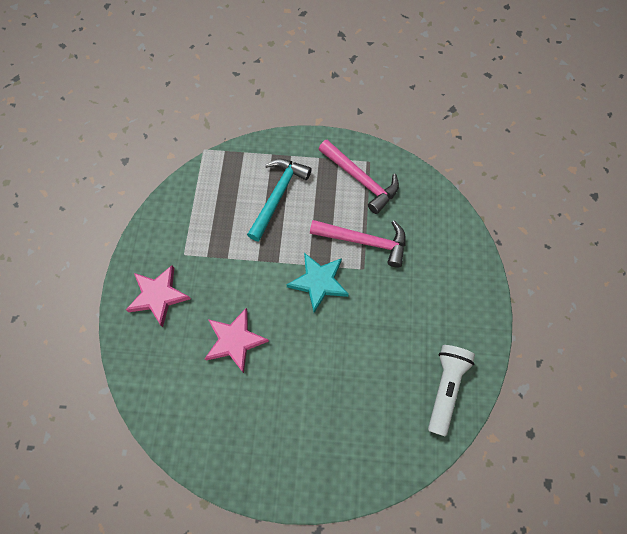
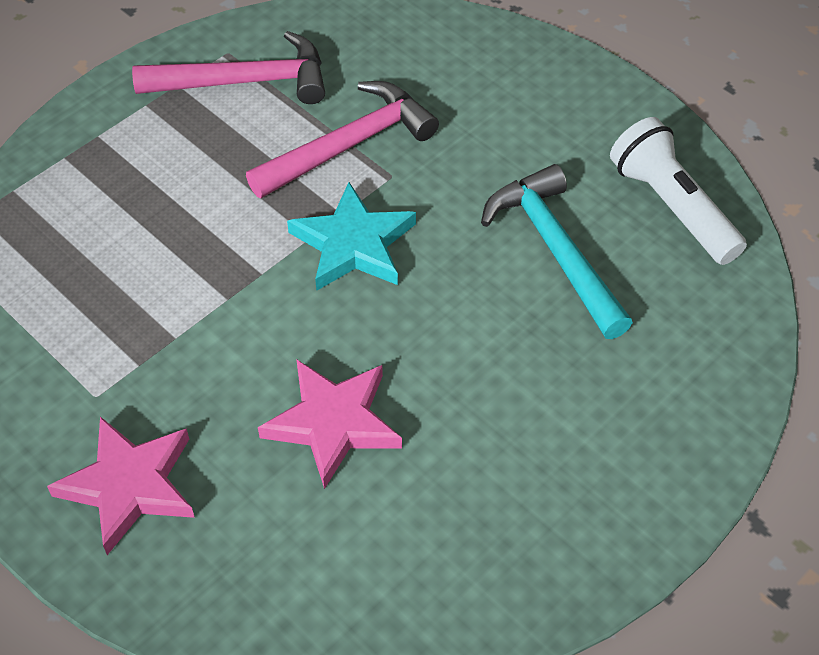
camera: 50 degrees left, 15 degrees down
turquoise hammer [247,159,312,241] -> turquoise hammer moved to [481,164,633,339]

